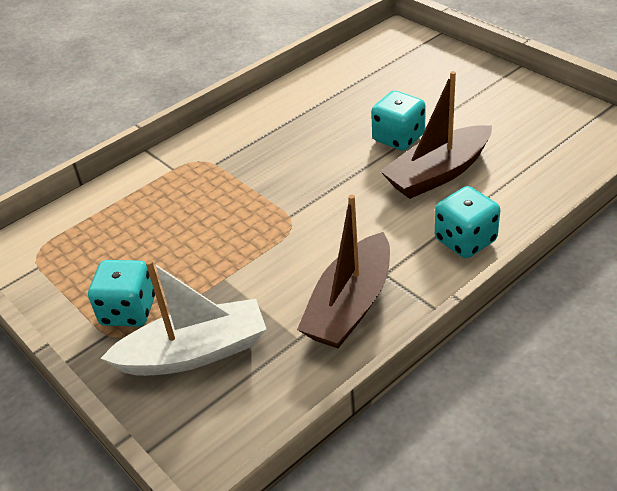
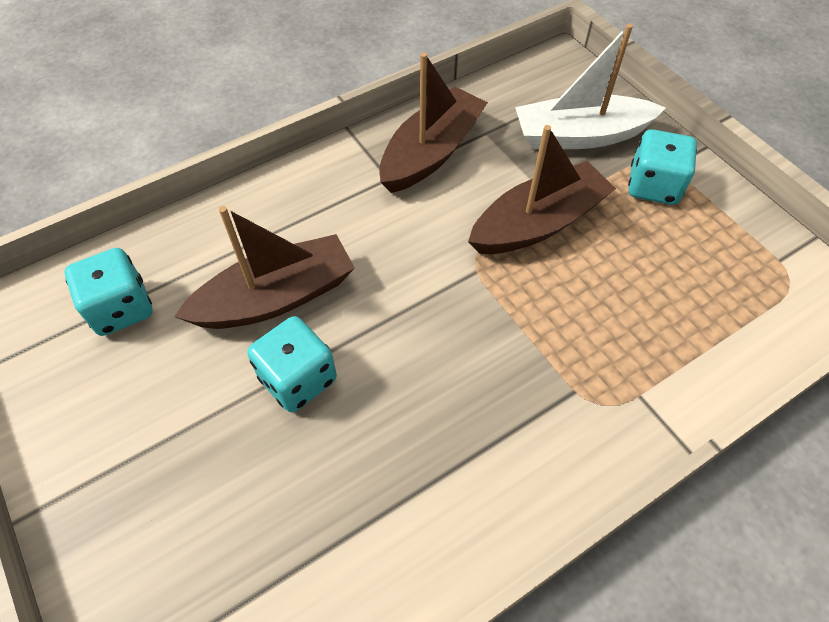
camera: 175 degrees left, 15 degrees up
turquoise dice [435,186,500,258] -> turquoise dice moved to [64,248,153,336]
none -> brown boat [468,125,616,254]

